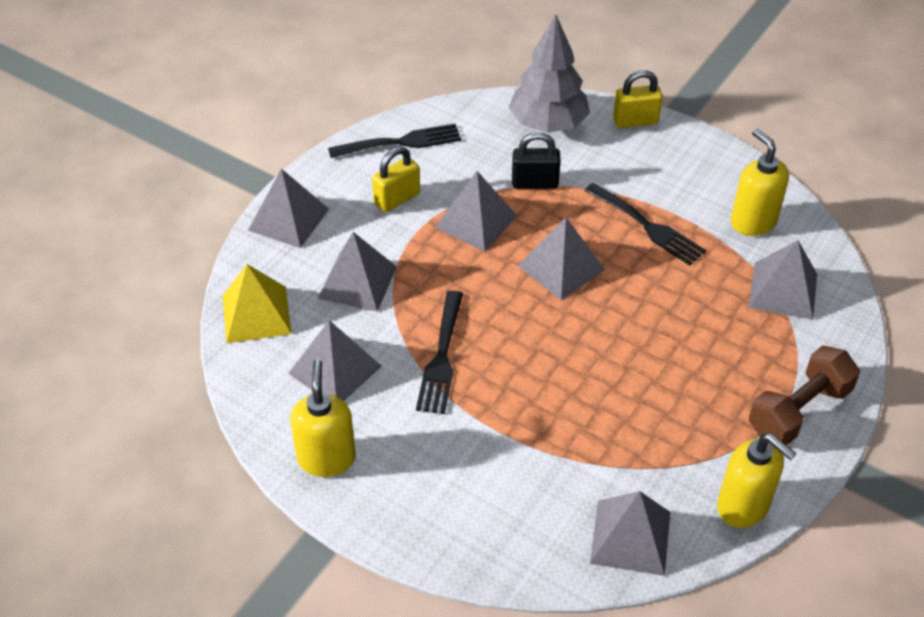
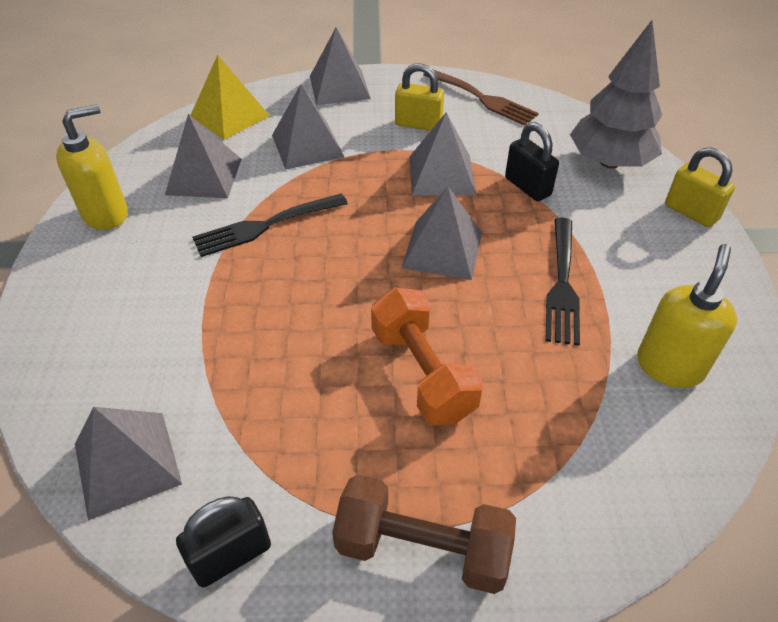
camera: 55 degrees right, 0 degrees up
black fork [328,124,461,158] -> brown fork [423,70,539,126]
yellow soap dispenser [717,433,797,528] -> black padlock [176,496,271,588]
grey pyramid [749,240,817,320] -> none
none -> orange dumbbell [371,288,483,425]

